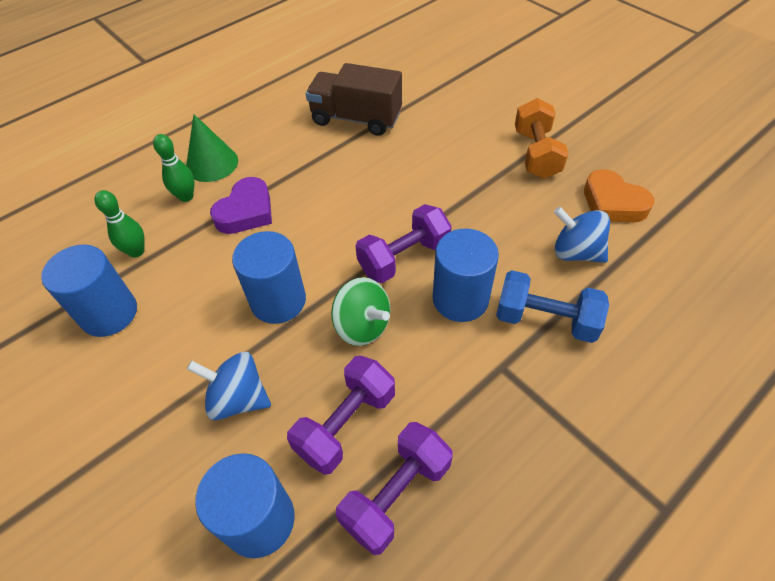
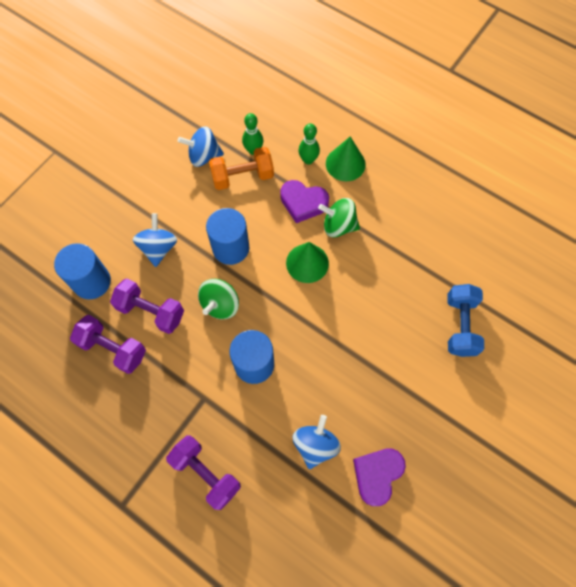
camera: 75 degrees right, 15 degrees up
blue cylinder [41,245,137,337] -> blue spinning top [178,126,224,167]
brown truck [306,63,402,136] -> none
purple dumbbell [355,204,452,283] -> purple dumbbell moved to [166,435,241,510]
blue dumbbell [496,270,609,343] -> blue dumbbell moved to [447,284,484,357]
orange dumbbell [515,98,569,179] -> orange dumbbell moved to [209,147,274,190]
orange heart [584,169,655,222] -> purple heart [353,448,406,506]
none -> green cone [286,242,329,283]
none -> green spinning top [318,198,360,238]

